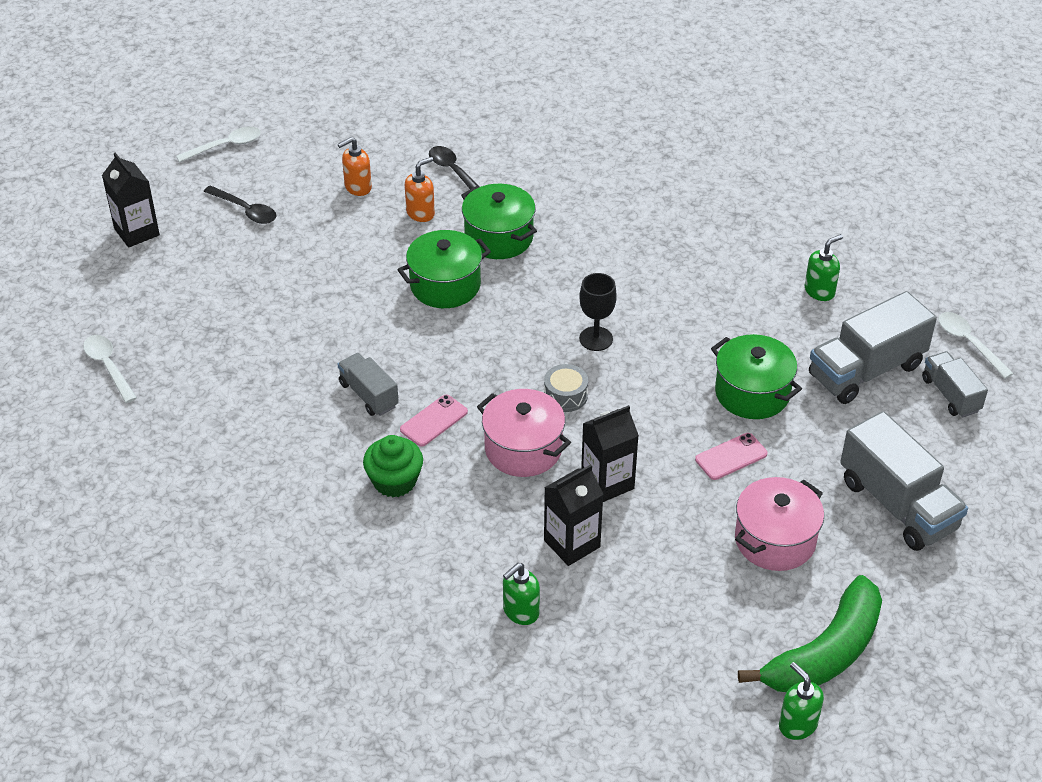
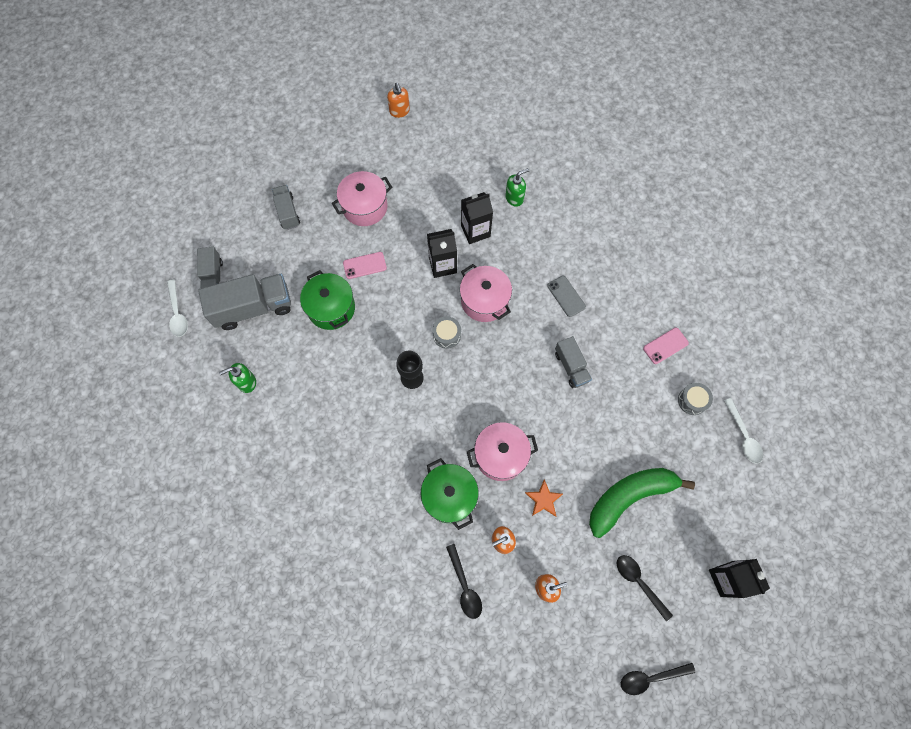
camera: 165 degrees left, 25 degrees up
white spoon [176,127,261,162] -> black spoon [621,663,695,695]
green cupcake [363,435,423,497] -> grey phone [547,276,586,317]
green pot [397,230,491,308] -> pink pot [467,422,538,481]
pink phone [400,395,468,447] -> pink phone moved to [643,327,689,364]
green banana [738,575,882,692] -> green banana moved to [589,468,695,538]
green soap dispenser [779,662,824,740] -> orange soap dispenser [387,83,410,118]
grey truck [840,411,968,551] -> grey truck [272,185,300,230], size x0.57
none -> orange star [525,479,563,517]
none -> grey drum [678,383,713,415]

